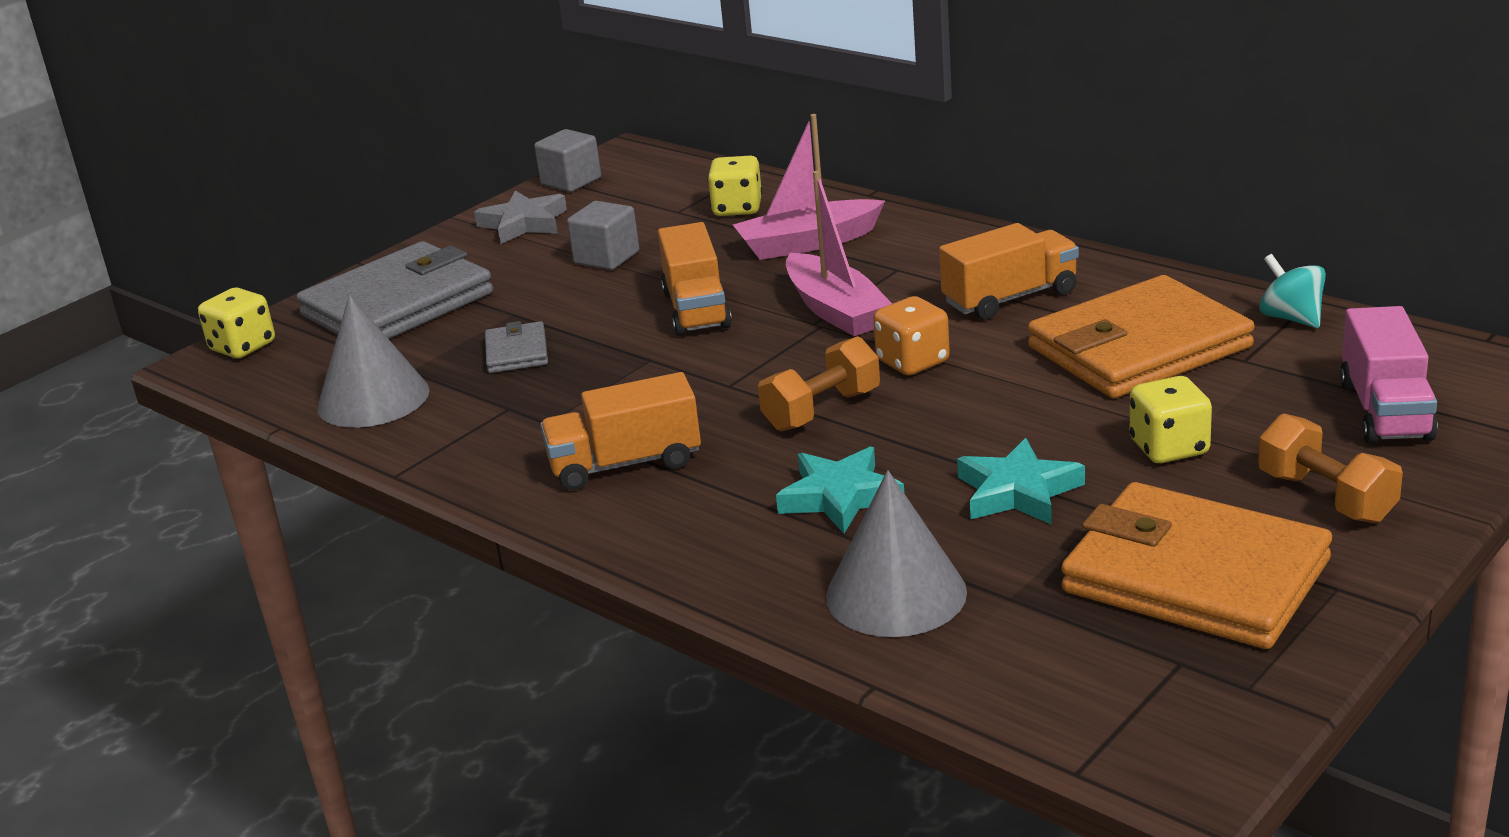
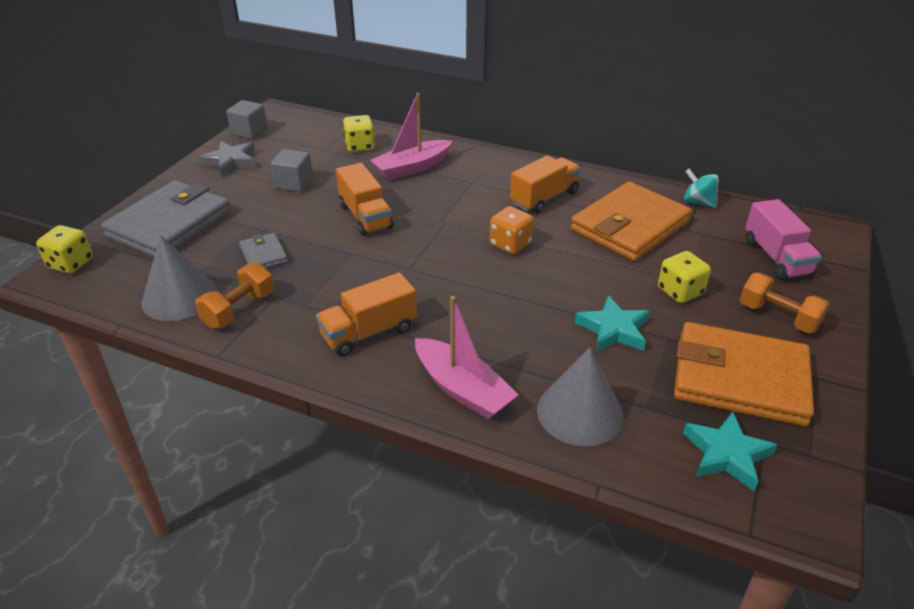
camera: 20 degrees left, 10 degrees up
orange dumbbell [758,336,880,432] -> orange dumbbell moved to [195,262,274,329]
turquoise star [776,447,904,534] -> turquoise star moved to [683,411,778,491]
pink boat [786,171,892,336] -> pink boat moved to [415,296,519,419]

